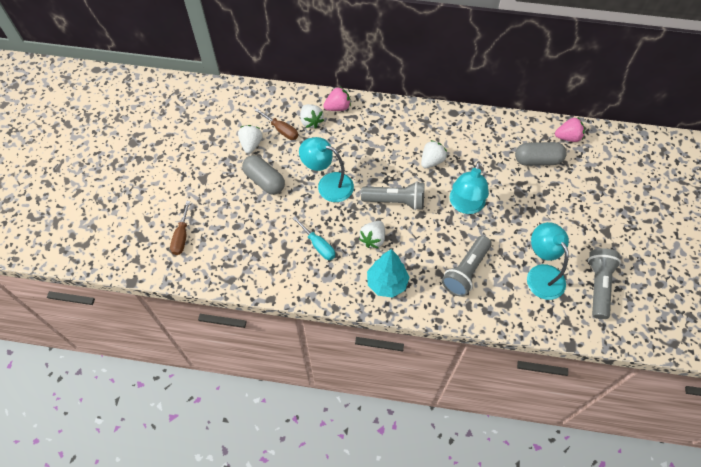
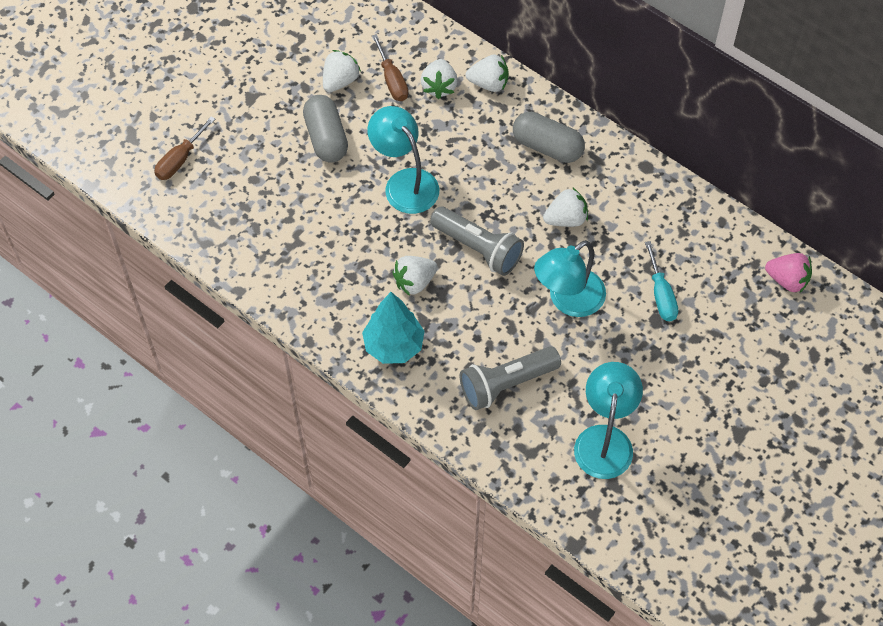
camera: 30 degrees right, 0 degrees up
turquoise screwdriver [292,216,335,260] -> turquoise screwdriver moved to [645,241,678,321]
pink strawberry [323,87,351,111] -> white strawberry [466,54,509,92]
grey capsule [515,142,567,166] -> grey capsule moved to [513,112,585,163]
grey flashlight [588,248,621,319] -> none

